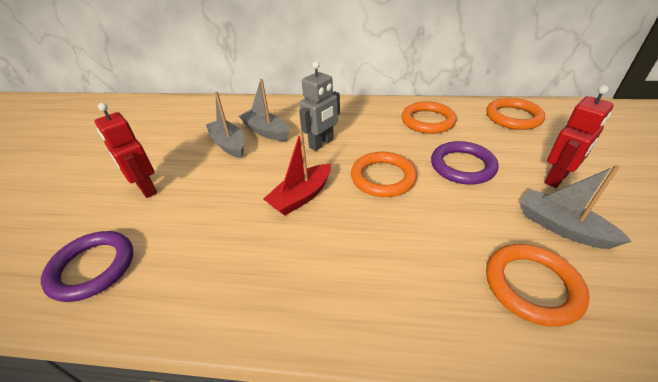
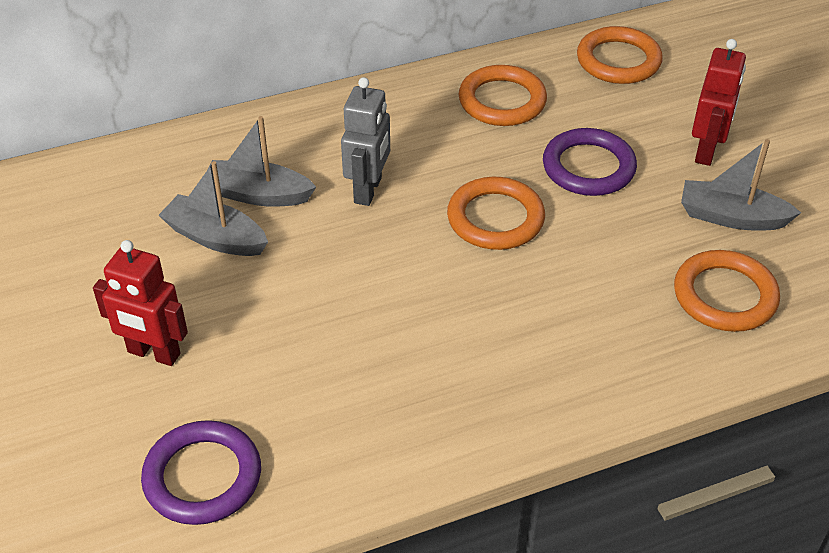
camera: 30 degrees left, 5 degrees up
red boat [264,131,331,215] -> none

